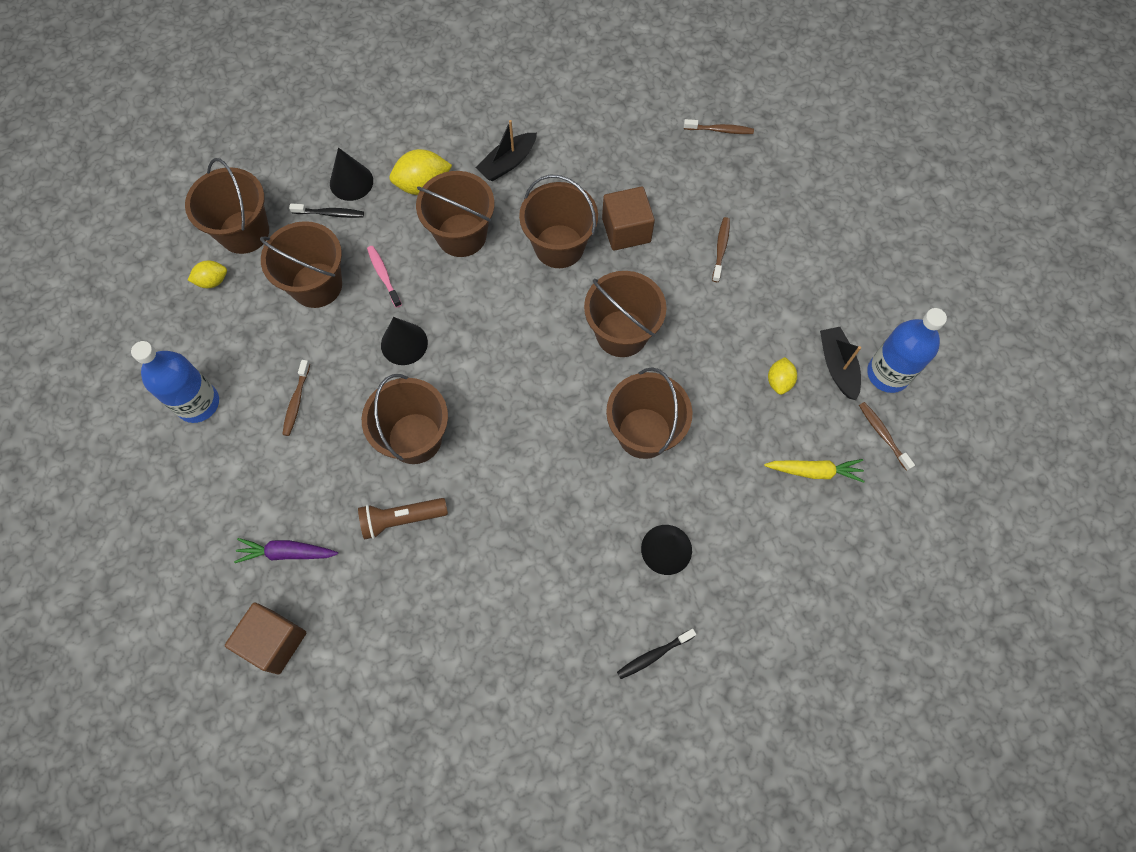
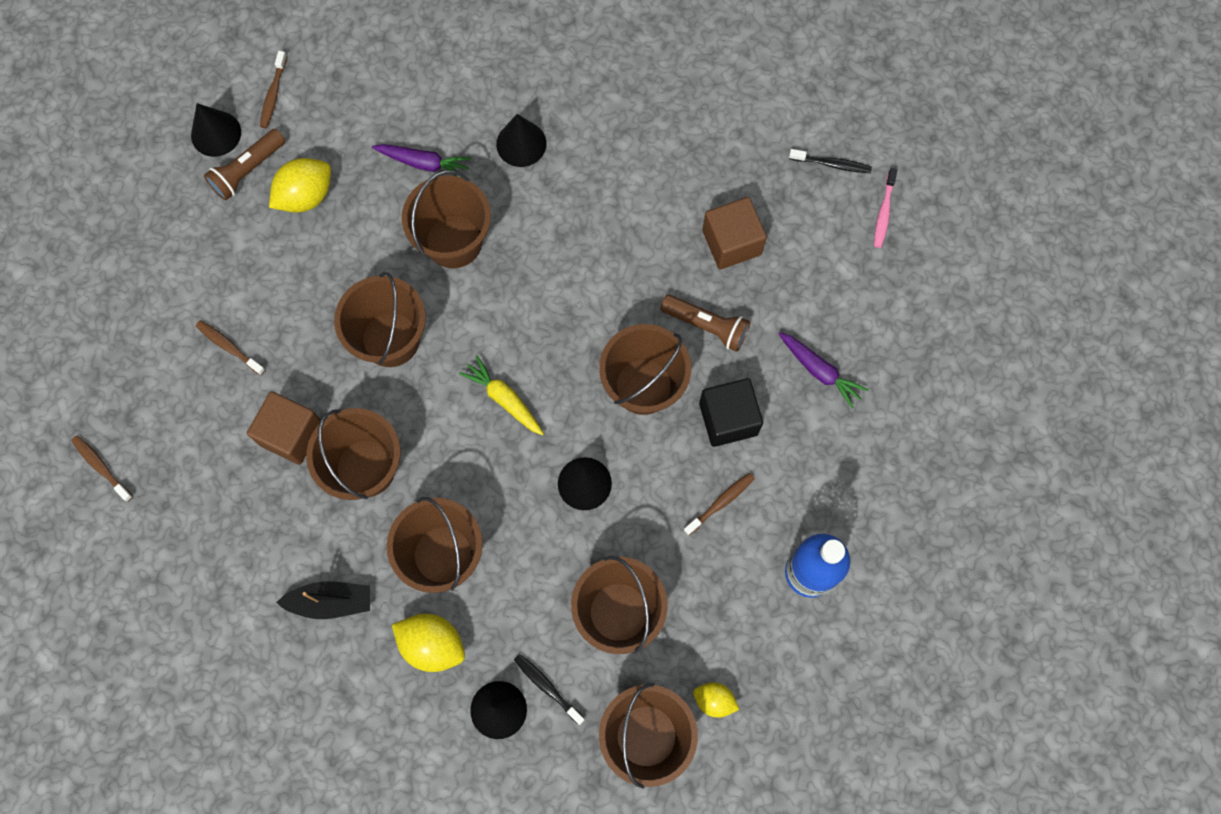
camera: 140 degrees left, 5 degrees up
brown cube [225,603,306,675] -> brown cube moved to [702,197,767,269]
pink toothbrush [367,246,402,308] -> pink toothbrush moved to [874,168,897,248]
black toothbrush [617,629,696,679] -> black toothbrush moved to [789,149,872,173]
brown toothbrush [712,217,730,282] -> brown toothbrush turned 75 degrees clockwise [196,320,266,375]
yellow carrot [764,459,865,483] -> yellow carrot moved to [459,355,544,436]
yellow lemon [768,357,797,395] -> yellow lemon [269,158,331,213], size x1.66
black boat [820,327,861,400] -> brown flashlight [204,129,285,201]
blue bottle [867,308,947,393] -> black cone [191,103,241,157]
none -> purple carrot [372,144,472,177]
none -> black cube [699,378,763,447]

